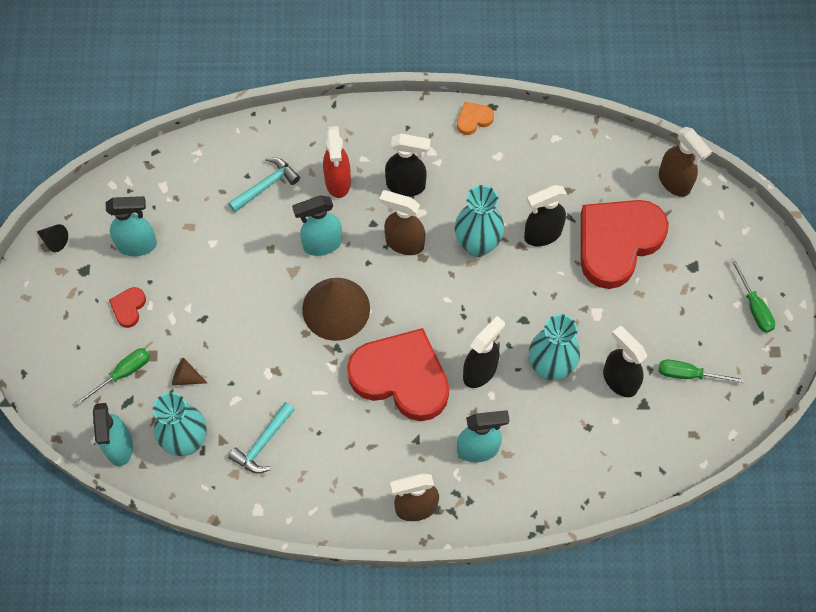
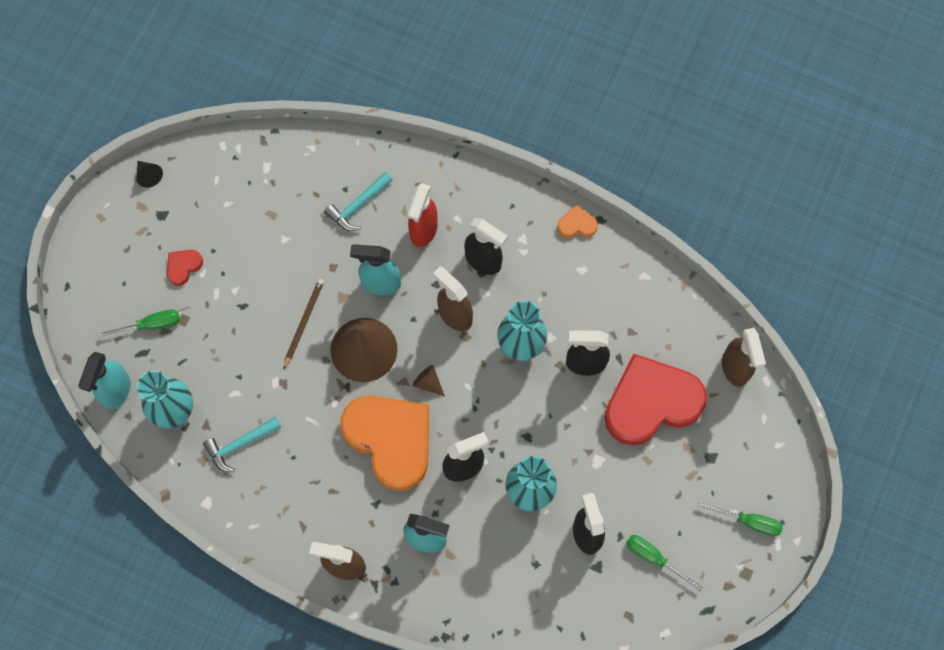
camera: 25 degrees right, 5 degrees up
turquoise spray bottle [106,196,157,256] -> none
brown cone [172,358,207,385] -> brown cone moved to [413,365,445,397]
turquoise hammer [228,157,300,212] -> turquoise hammer turned 150 degrees clockwise [324,172,392,231]
red heart [347,328,449,421] -> orange heart [340,396,429,491]
green screwdriver [730,257,775,333] -> green screwdriver turned 75 degrees counterclockwise [697,501,783,536]
none -> brown pencil [283,279,324,370]

